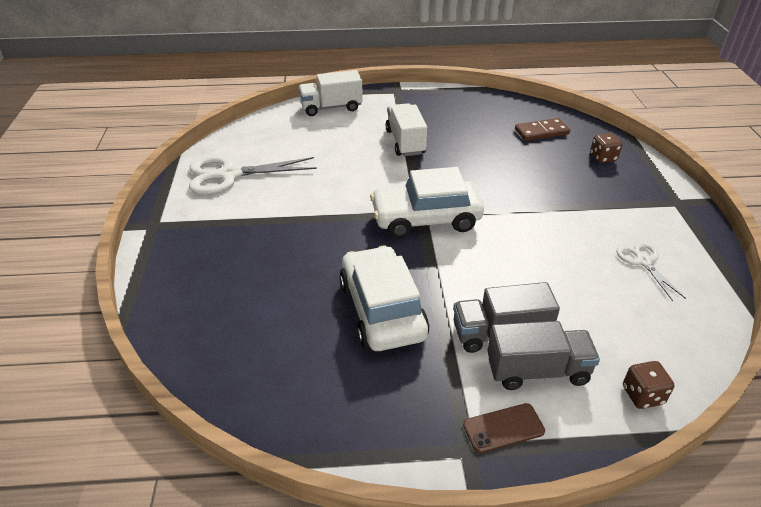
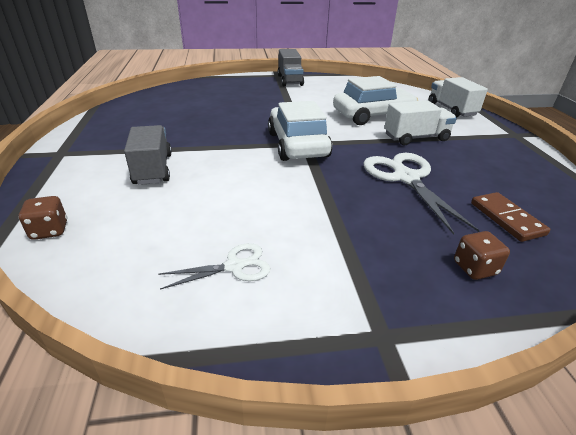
camera: 85 degrees right, 5 degrees down
white scissors [189,156,317,195] -> white scissors moved to [363,153,480,235]
white car [339,246,429,351] -> white car moved to [333,76,418,125]
brown phone [463,403,545,453] -> none
grey truck [487,321,600,390] -> grey truck moved to [278,49,304,86]

